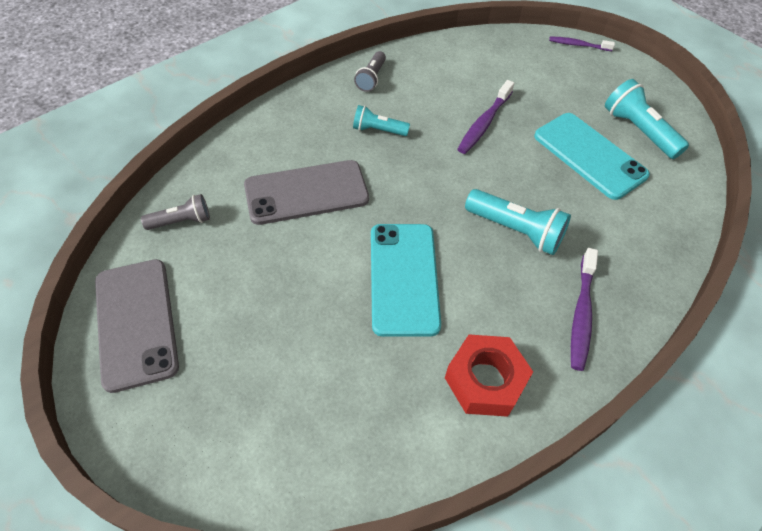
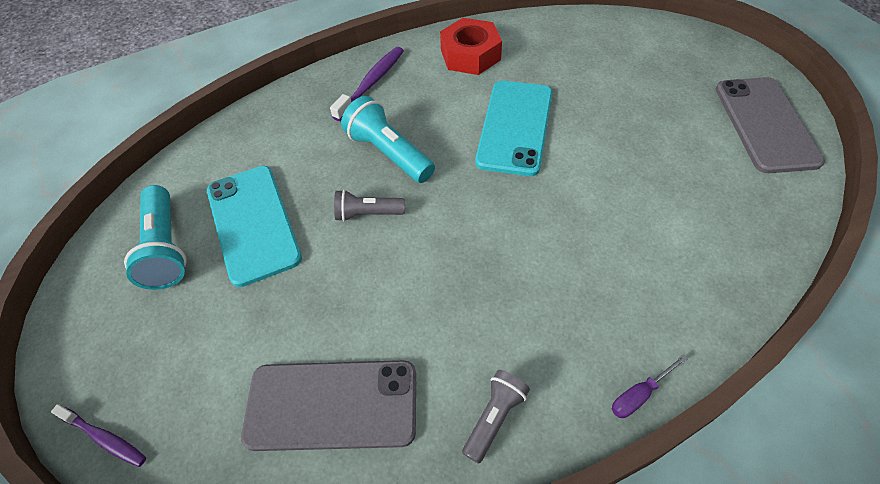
camera: 160 degrees left, 0 degrees up
grey flashlight [141,194,210,230] -> grey flashlight moved to [334,189,405,222]
grey phone [244,160,369,225] -> grey phone moved to [241,360,416,451]
turquoise flashlight [353,105,410,136] -> none
purple toothbrush [457,80,514,154] -> none
none -> purple screwdriver [612,354,688,418]

